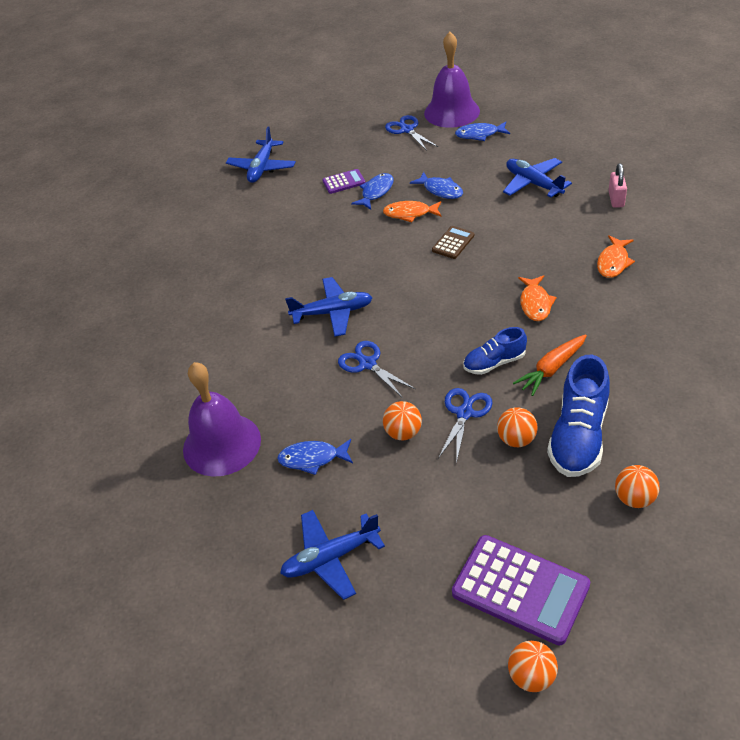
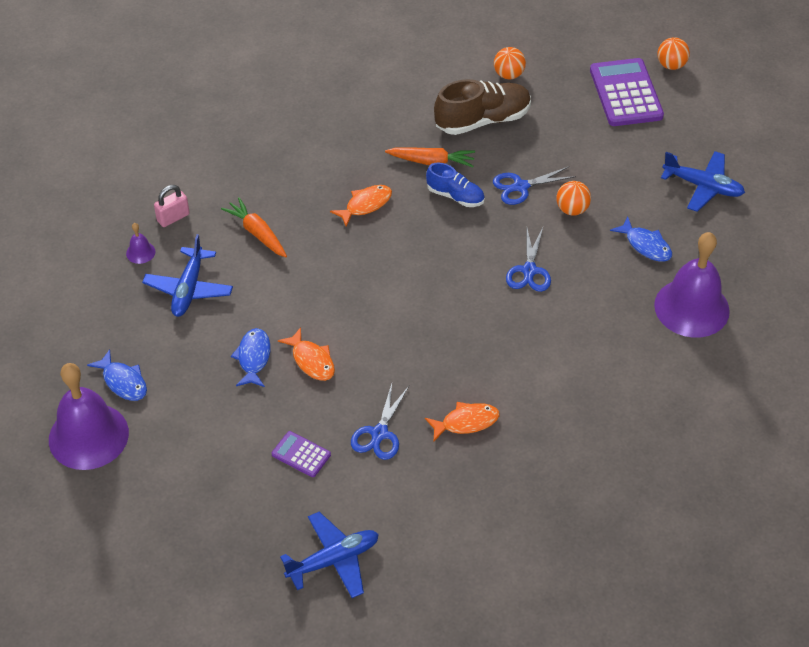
camera: 135 degrees left, 5 degrees up
blue plane [285,277,373,337] -> none
blue fish [351,173,394,210] -> none
blue scissors [385,115,438,151] -> blue scissors moved to [351,384,409,460]
brown calculator [432,226,474,259] -> none
orange ball [497,407,537,447] -> none
blue shoe [547,355,610,477] -> brown shoe [434,79,531,135]
orange fish [597,235,635,278] -> orange fish moved to [425,402,500,441]
none -> purple bell [126,223,155,264]
none -> orange carrot [221,197,287,257]

